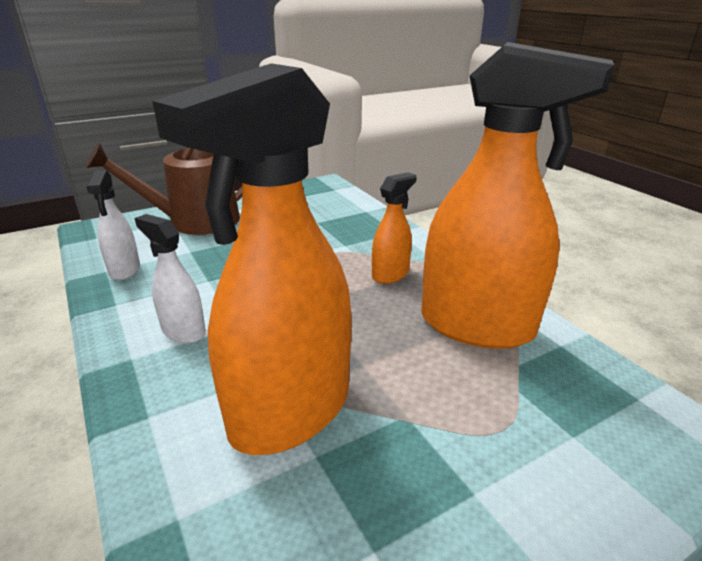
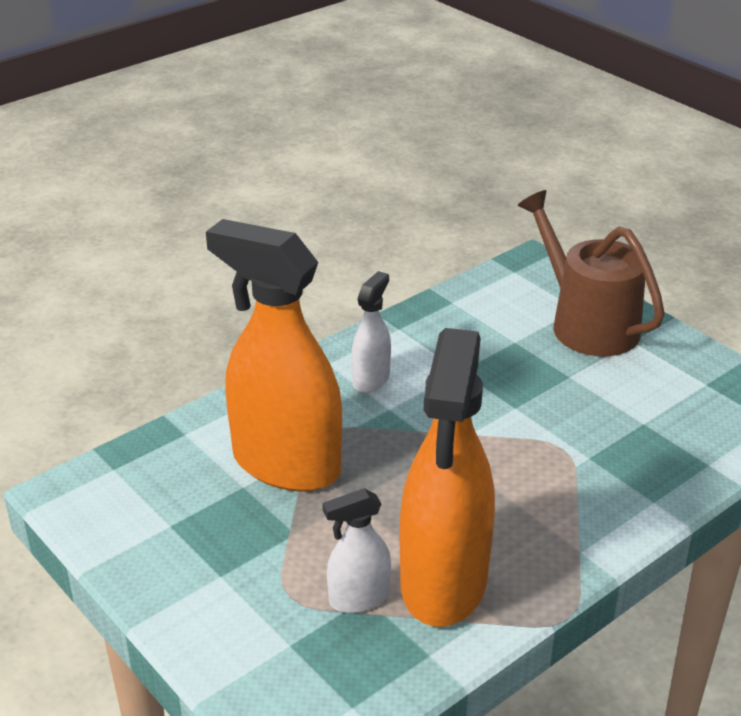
camera: 80 degrees right, 5 degrees up
white spray bottle [87,170,140,280] -> white spray bottle moved to [322,488,391,613]
orange spray bottle [372,172,417,284] -> none

